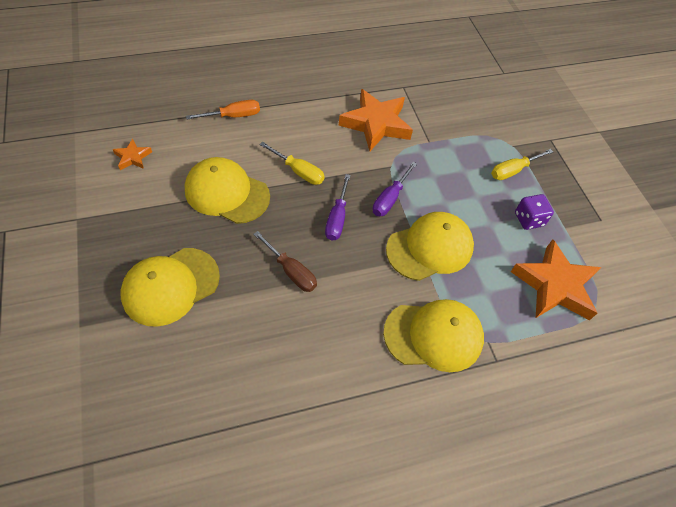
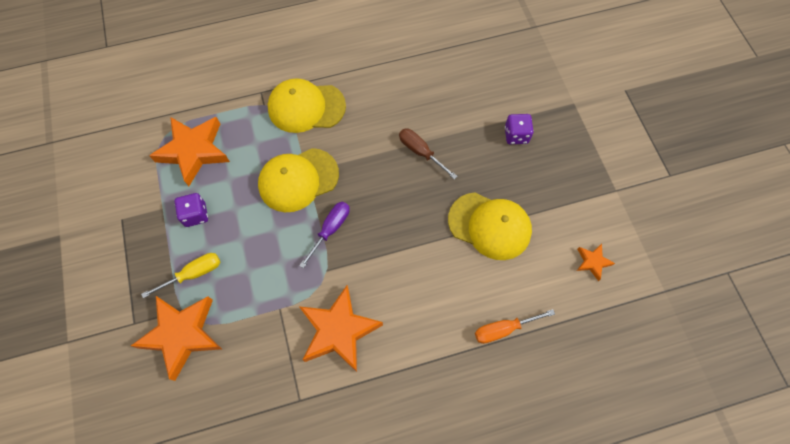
camera: 175 degrees left, 10 degrees up
yellow cap [120,248,220,327] -> purple dice [505,114,534,144]
yellow screwdriver [260,142,325,185] -> none
purple screwdriver [325,174,351,241] -> none
none -> orange star [131,296,222,381]

